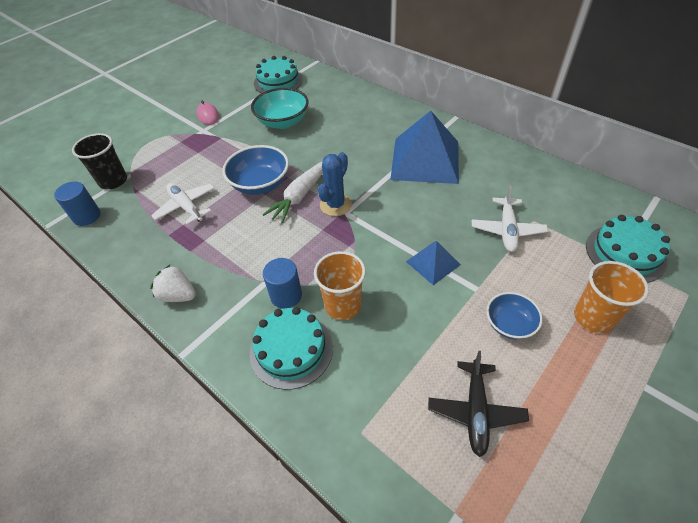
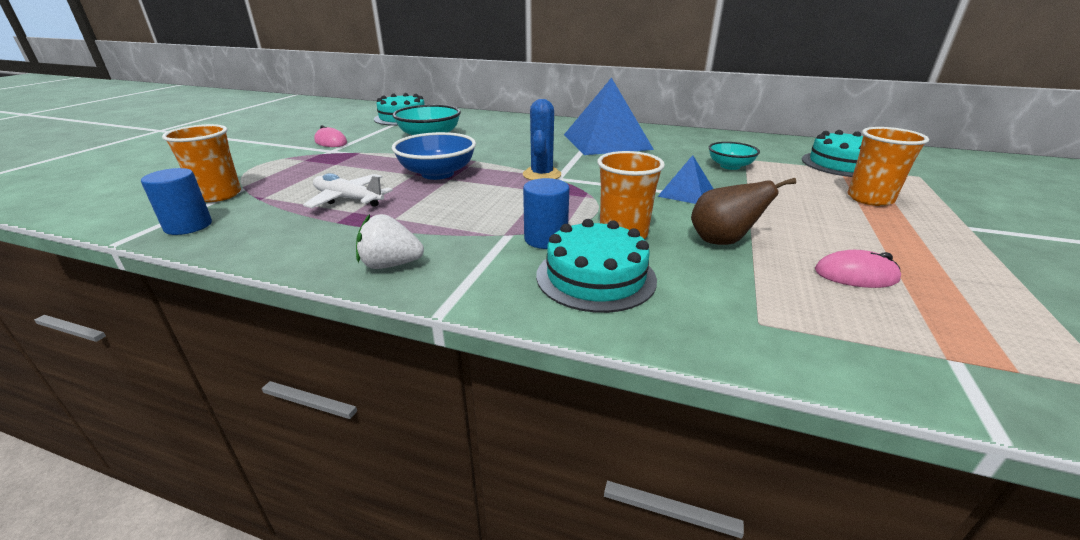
camera: 25 degrees left, 20 degrees down
black cup [72,133,127,190] -> orange cup [162,124,241,202]
white carrot [262,161,323,224] -> none
black plane [428,351,529,457] -> pink mouse [815,250,901,288]
white plane [472,186,548,252] -> turquoise bowl [709,142,760,170]
blue bowl [486,292,543,340] -> none
none -> brown pear [691,178,796,245]

